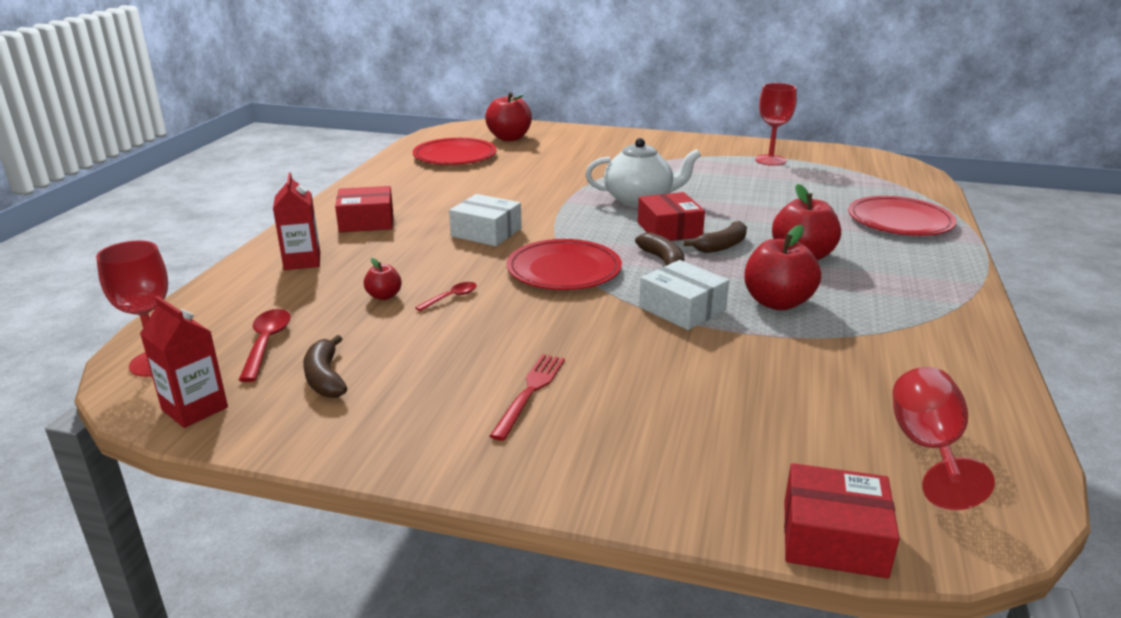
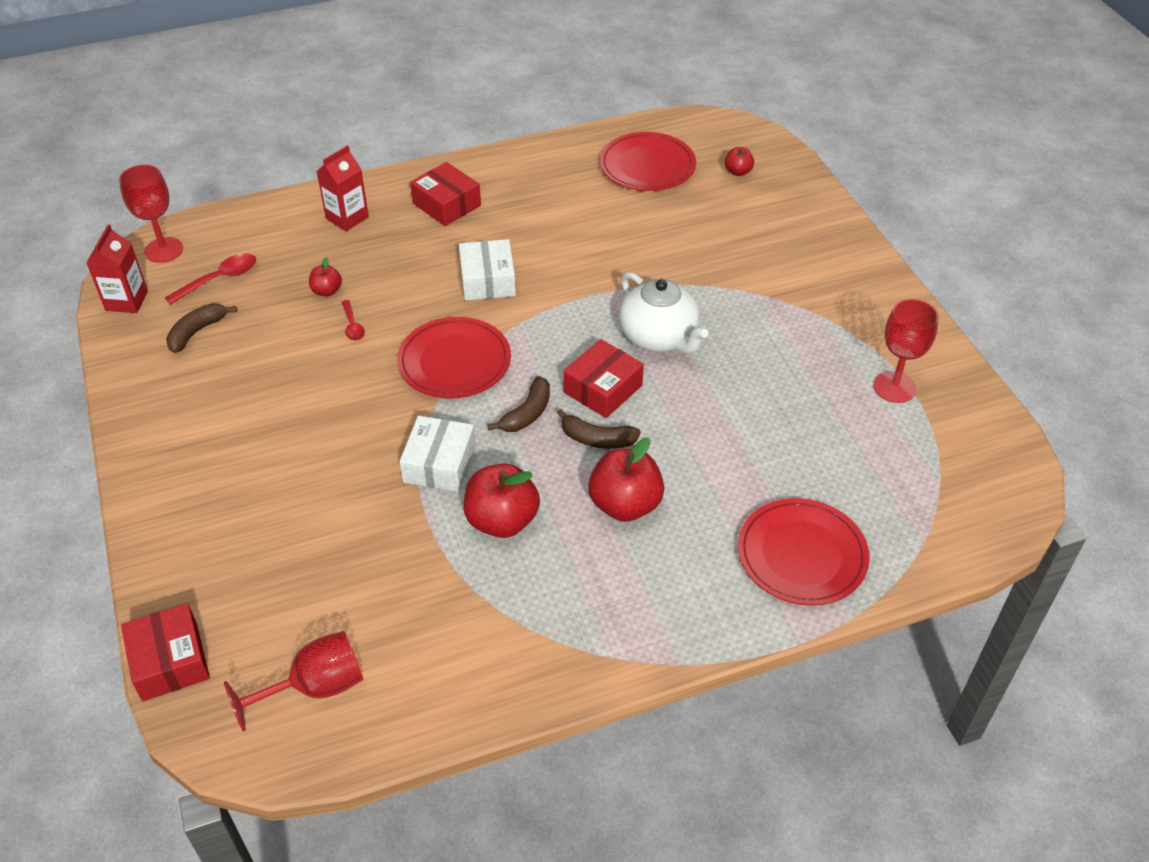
camera: 55 degrees right, 20 degrees up
red spoon [415,282,477,311] -> red spoon turned 60 degrees clockwise [341,300,365,341]
red apple [485,92,532,141] -> red apple [725,147,754,176], size x0.51
red fork [490,354,565,441] -> none

